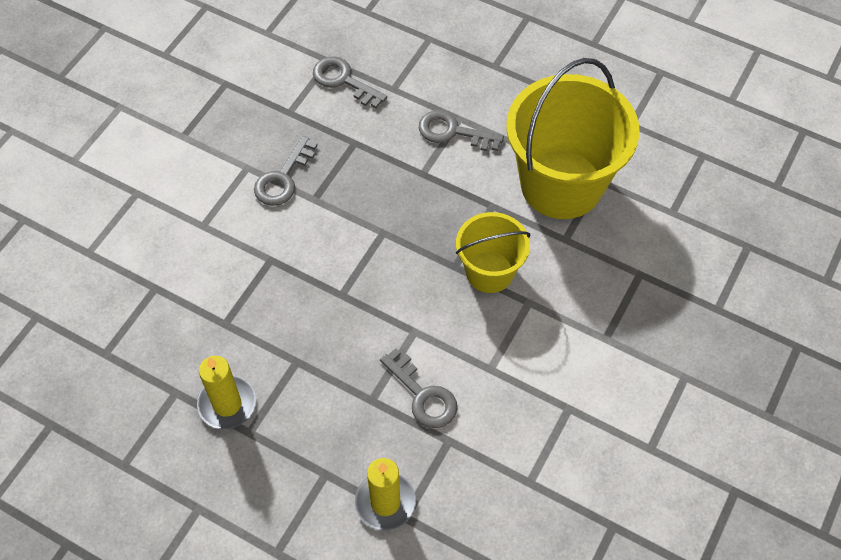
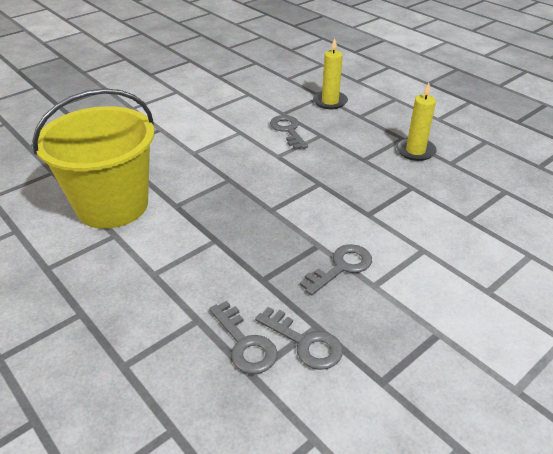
camera: 160 degrees left, 20 degrees down
grey key [419,110,504,151] -> grey key moved to [255,307,343,370]
yellow bucket [456,212,530,293] -> none

